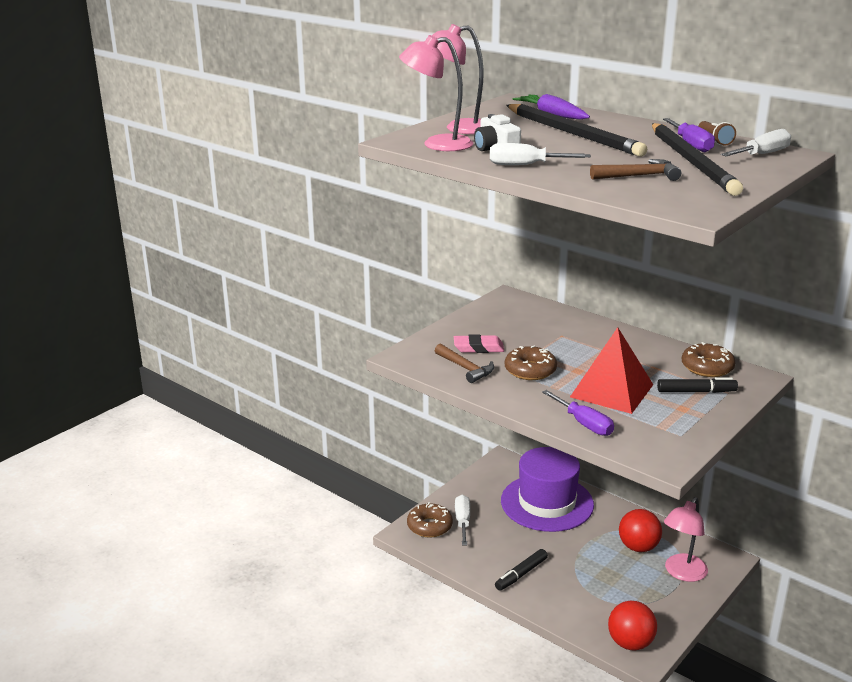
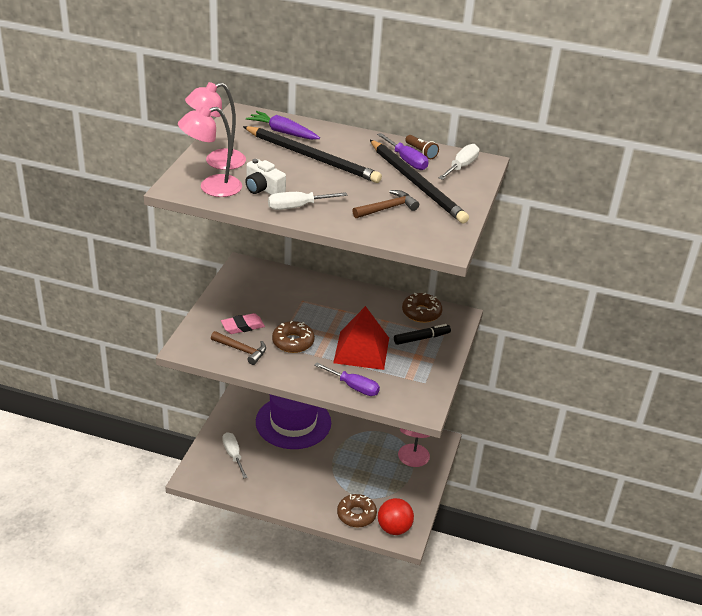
camera: 25 degrees left, 10 degrees up
brown donut [407,502,453,538] -> brown donut moved to [337,494,377,527]
black marker [495,549,548,591] -> none
red ball [619,509,662,552] -> none

